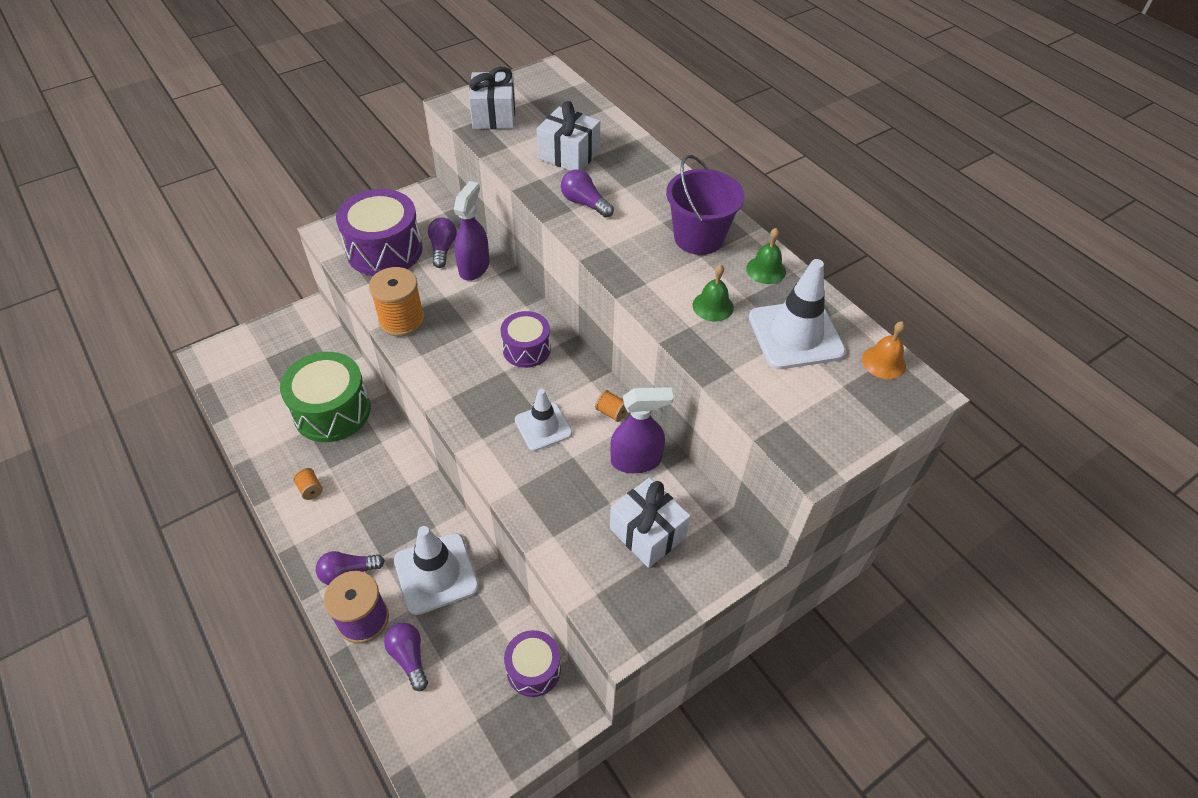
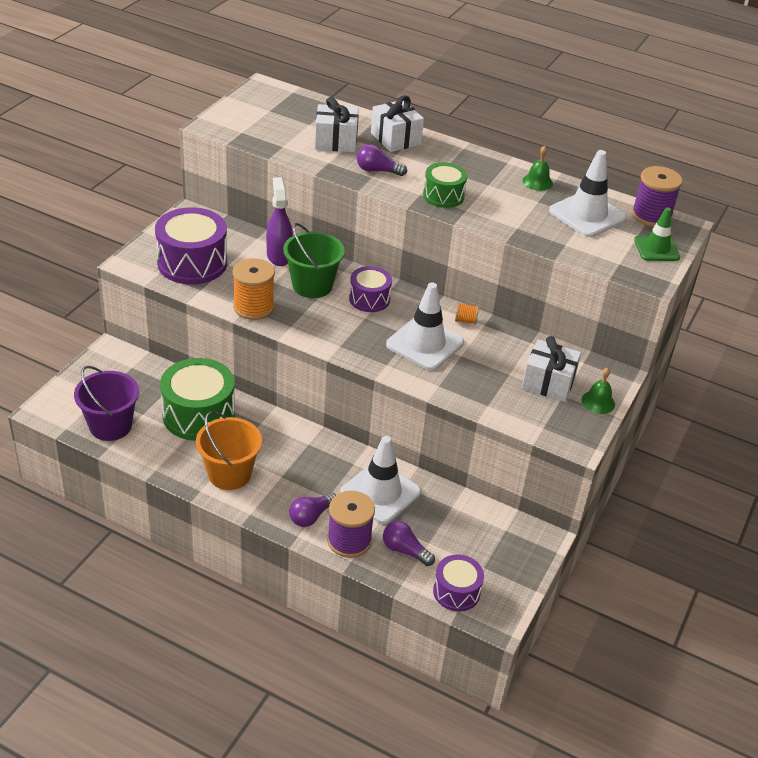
camera: 30 degrees left, 10 degrees down
orange spool [293,468,323,500] -> orange bucket [196,411,262,490]
purple light bulb [428,218,457,268] -> none
white gift [469,67,515,129] -> white gift moved to [371,95,424,152]
purple drum [504,630,561,697] -> purple drum moved to [433,555,484,611]
white traffic cone [515,389,573,451] -> white traffic cone [386,282,464,370], size x1.56
purple spray bottle [610,387,674,473] -> none
purple bucket [666,155,745,255] -> purple bucket moved to [74,366,139,441]
green bell [693,264,734,322] -> green bell moved to [581,368,615,414]
orange bell [862,321,906,379] -> purple spool [632,166,683,227]
none -> green bucket [283,223,345,298]
none -> green drum [423,163,467,208]
none -> green traffic cone [634,208,680,261]

